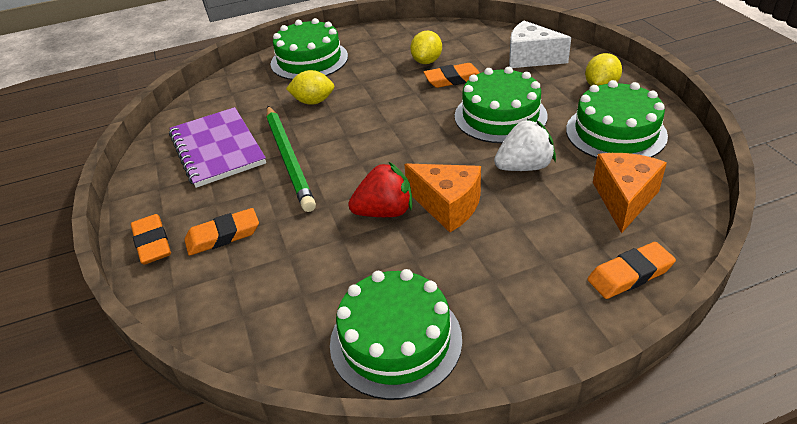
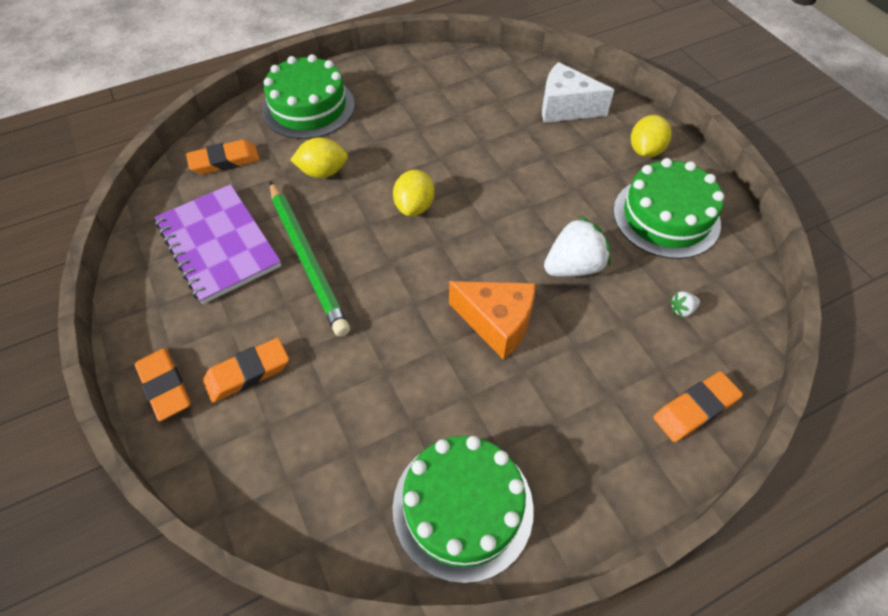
camera: 10 degrees left, 15 degrees up
red strawberry [348,161,412,217] -> none
yellow lemon [410,31,442,64] -> yellow lemon moved to [393,170,434,216]
orange eraser [424,63,480,88] -> orange eraser moved to [186,140,259,175]
green cake [455,67,548,143] -> none
orange cheese [593,153,667,233] -> white strawberry [670,291,700,317]

